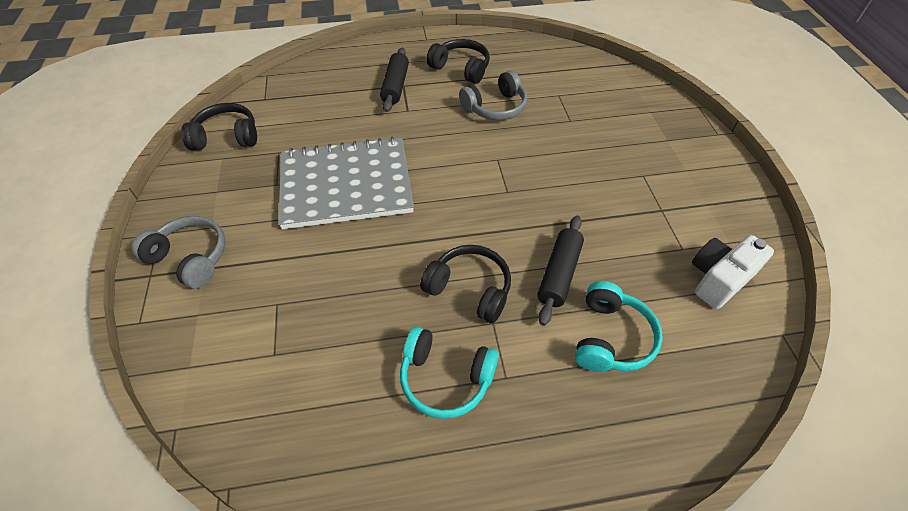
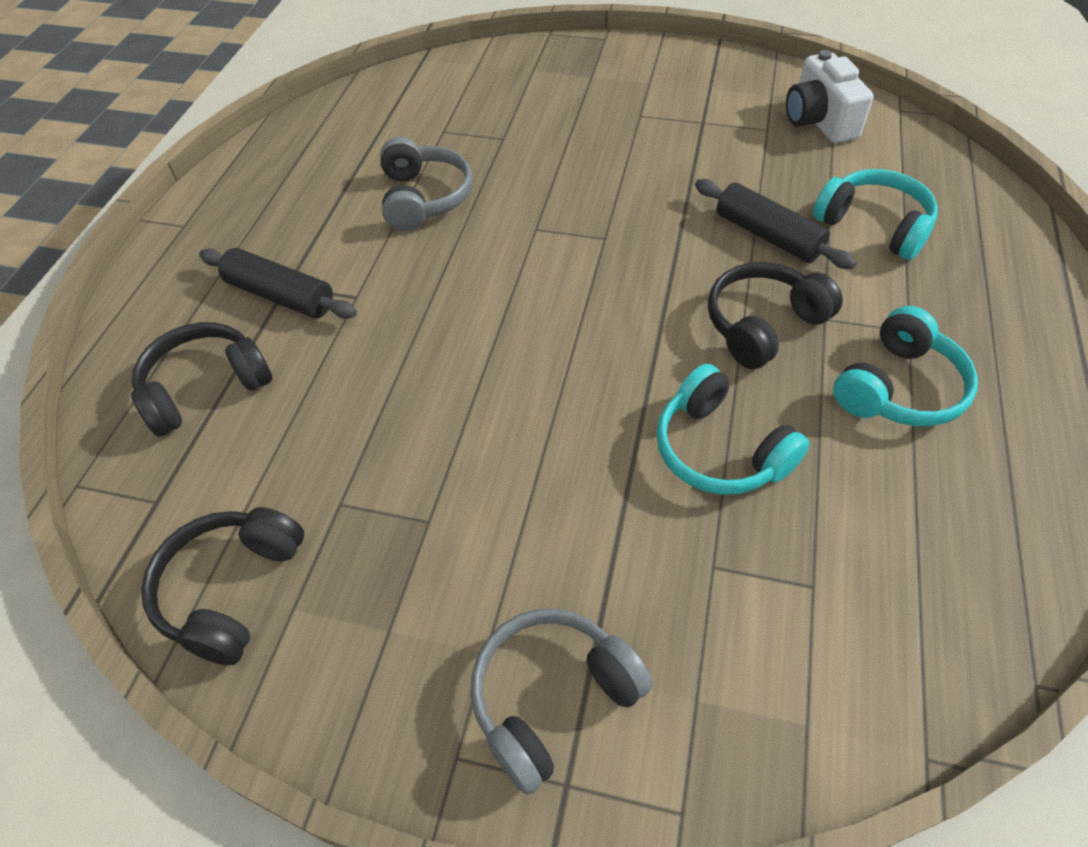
camera: 65 degrees left, 0 degrees up
grey notebook [278,137,414,229] -> none
black headphones [427,39,490,84] -> black headphones moved to [131,322,272,436]
none -> turquoise headphones [656,364,810,495]

